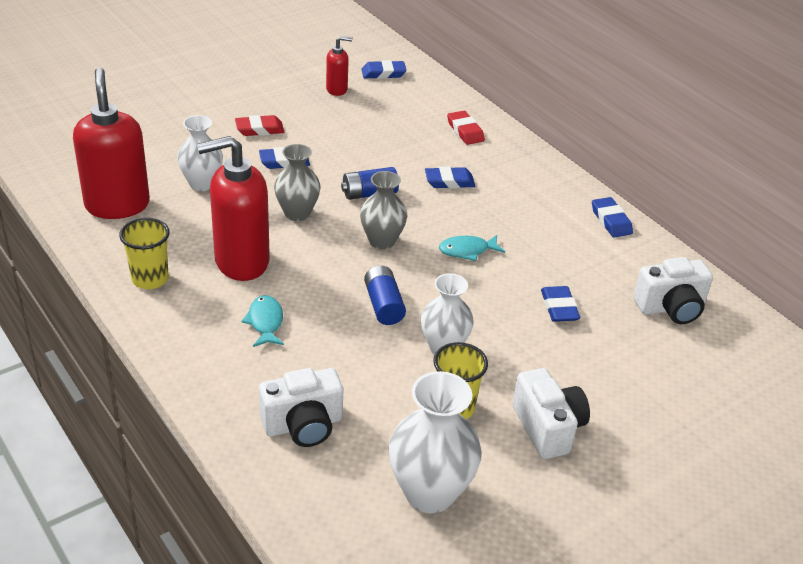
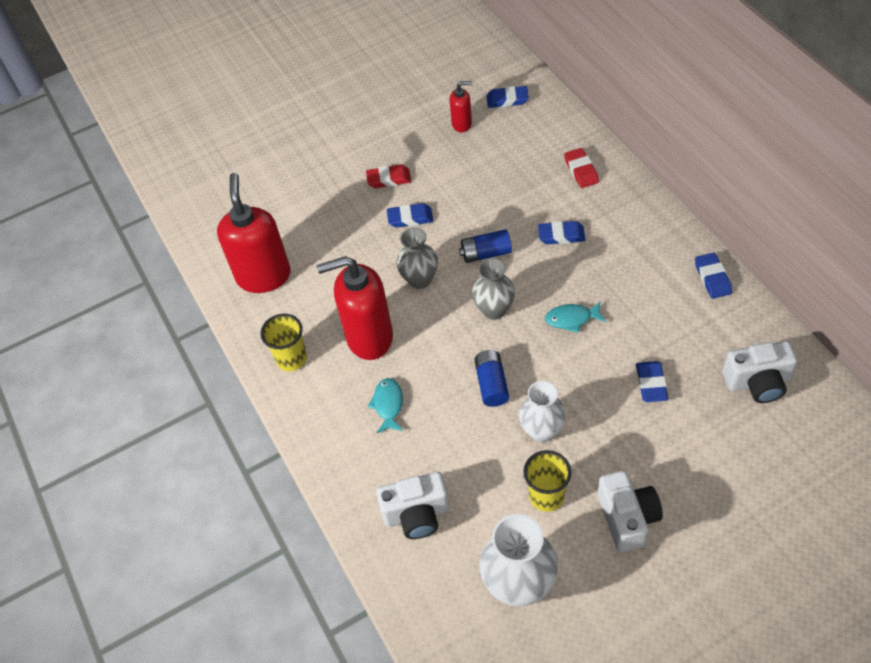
camera: 15 degrees right, 15 degrees up
white vase [177,115,223,191] -> none

